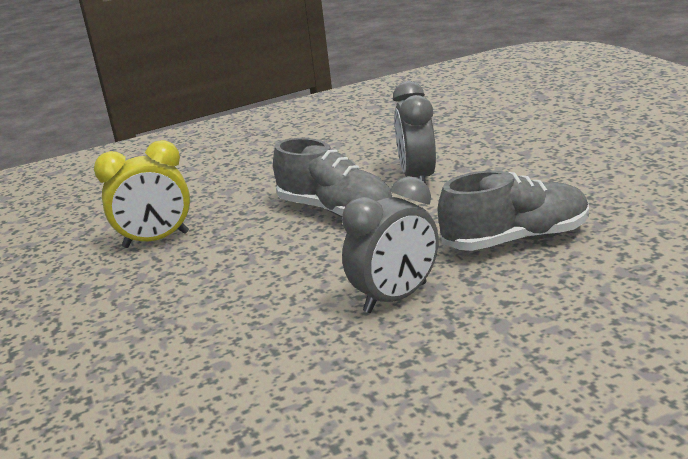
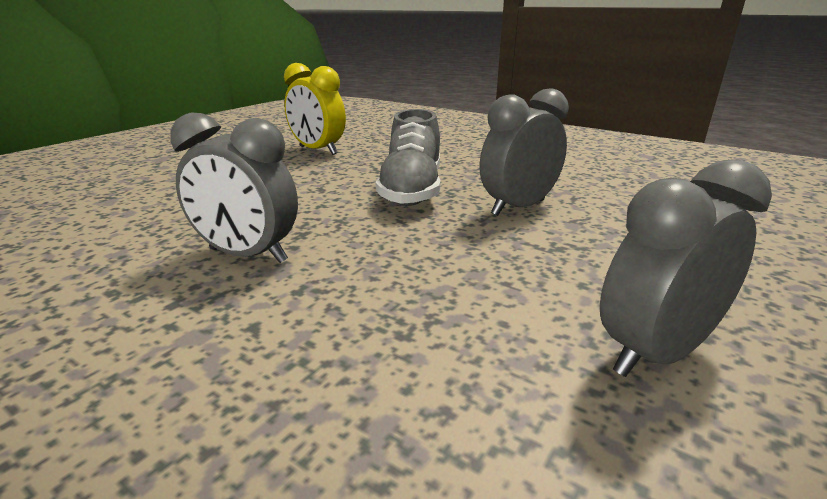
camera: 55 degrees right, 0 degrees up
grey shoe [438,170,589,251] -> none
none -> grey clock [600,159,772,377]

